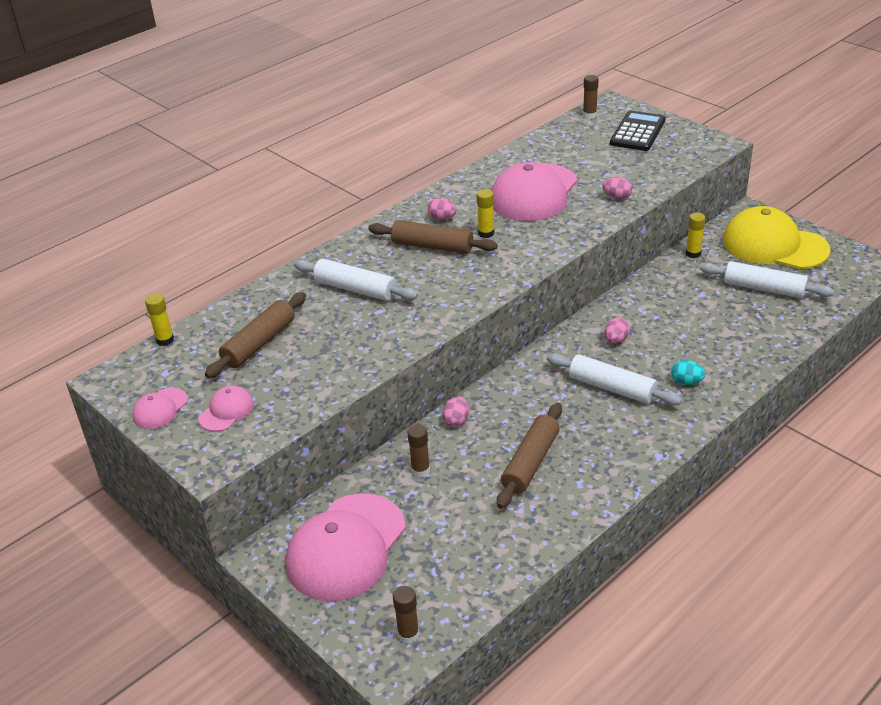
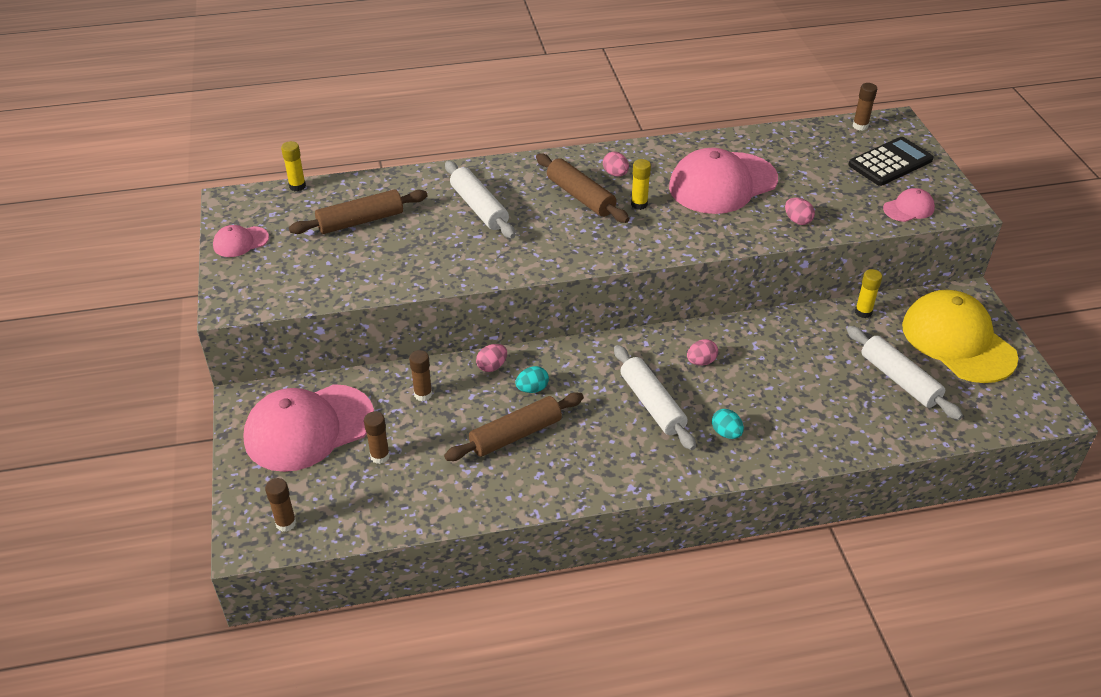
camera: 30 degrees right, 5 degrees up
pink cap [198,386,254,432] -> pink cap moved to [883,188,935,222]
none -> brown glue stick [364,411,390,464]
none -> turquoise egg [515,366,549,393]

